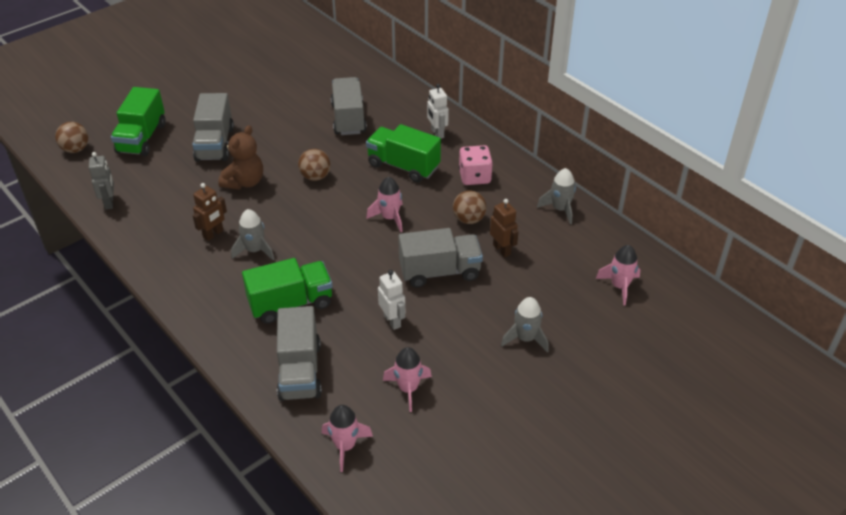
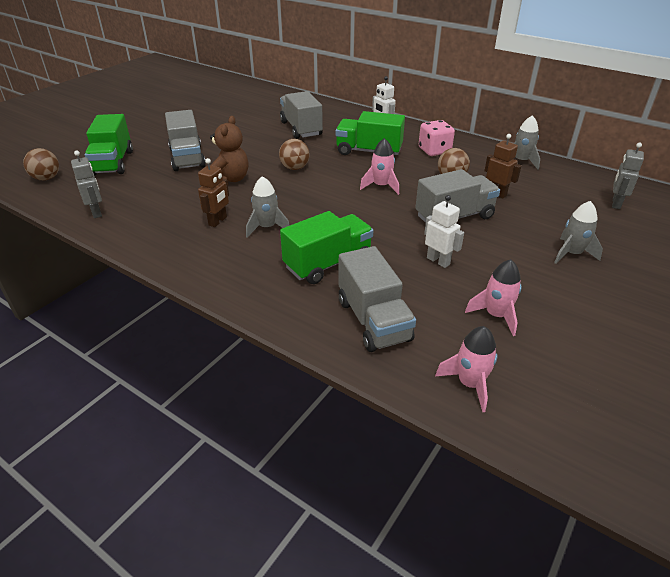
camera: 15 degrees left, 5 degrees down
pink rocket [596,245,640,305] -> grey robot [612,143,644,209]

